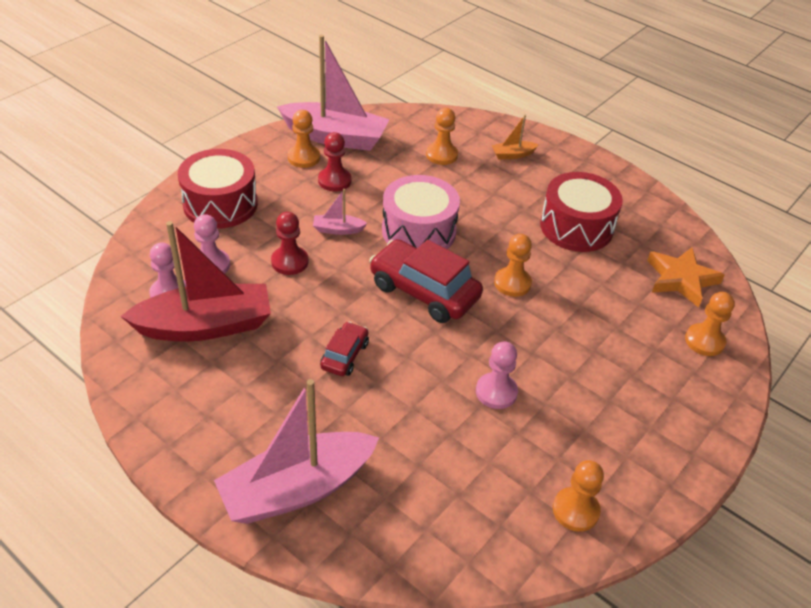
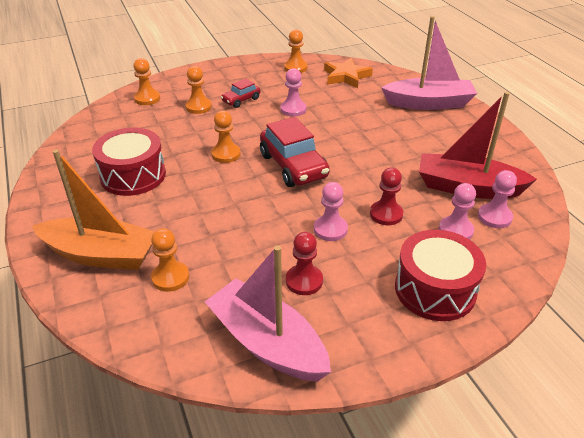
camera: 150 degrees left, 5 degrees down
orange pawn [288,110,320,168] -> orange pawn moved to [185,66,212,114]
pink boat [313,189,367,235] -> pink pawn [314,182,348,241]
red car [320,322,369,376] -> red car moved to [221,78,260,108]
pink drum [382,175,460,249] -> none
orange boat [492,115,539,159] -> orange boat [32,149,155,270], size x2.35
orange star [647,247,725,308] -> orange star moved to [324,58,373,88]

